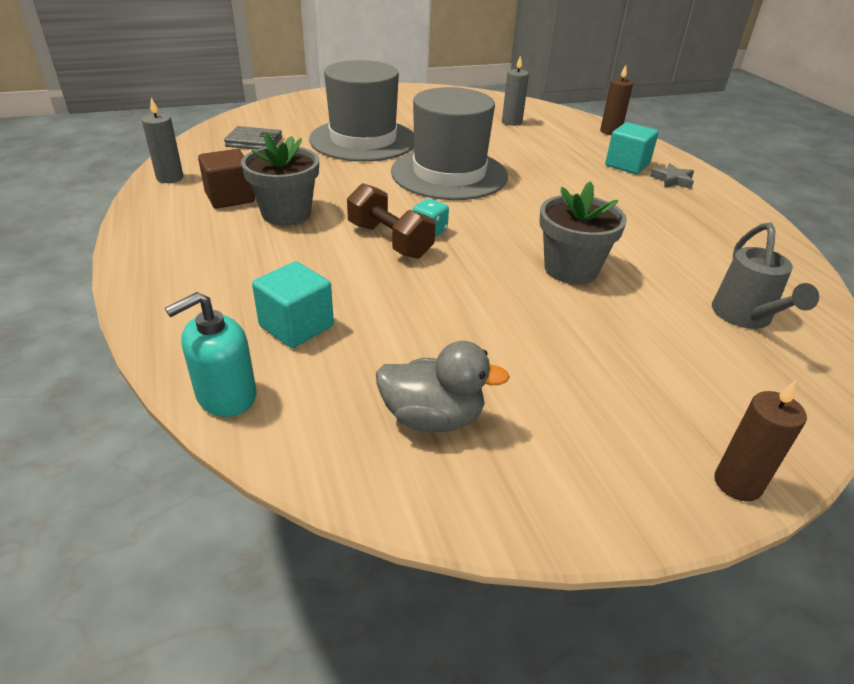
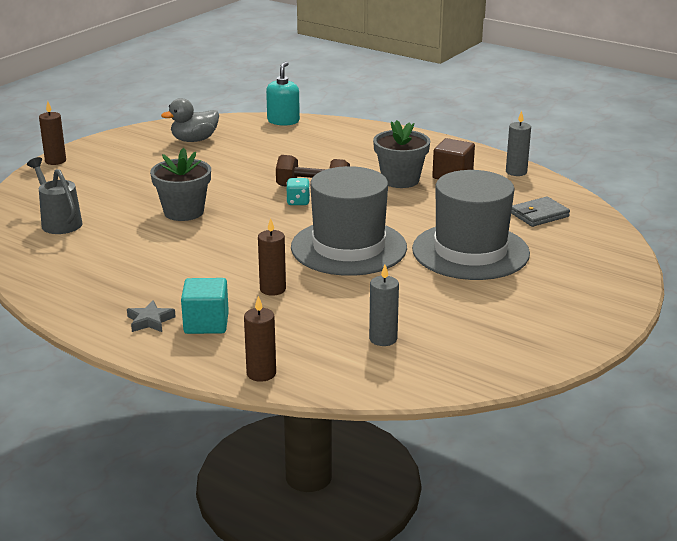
camera: 145 degrees right, 10 degrees down
turquoise cube [252,261,334,348] -> none
none -> brown candle [258,218,286,296]

